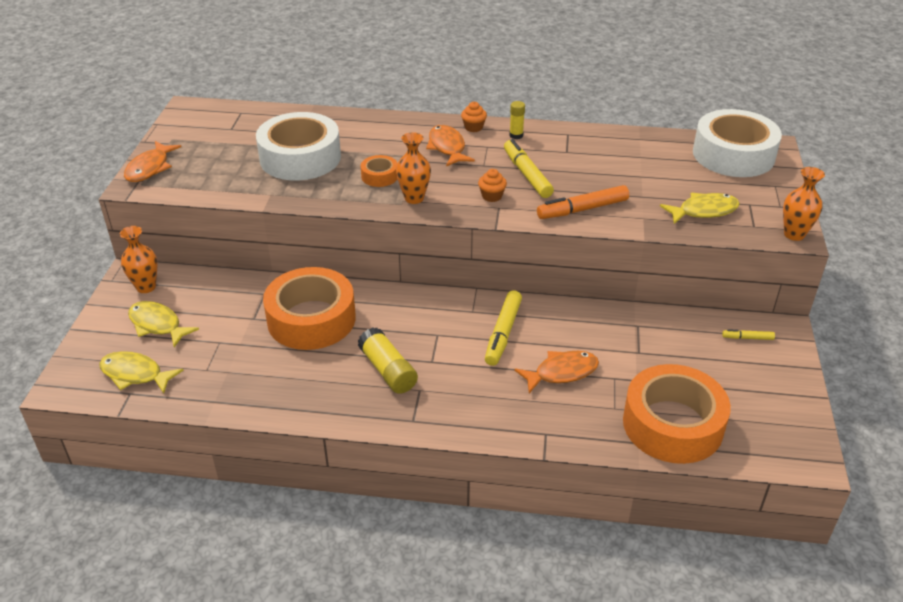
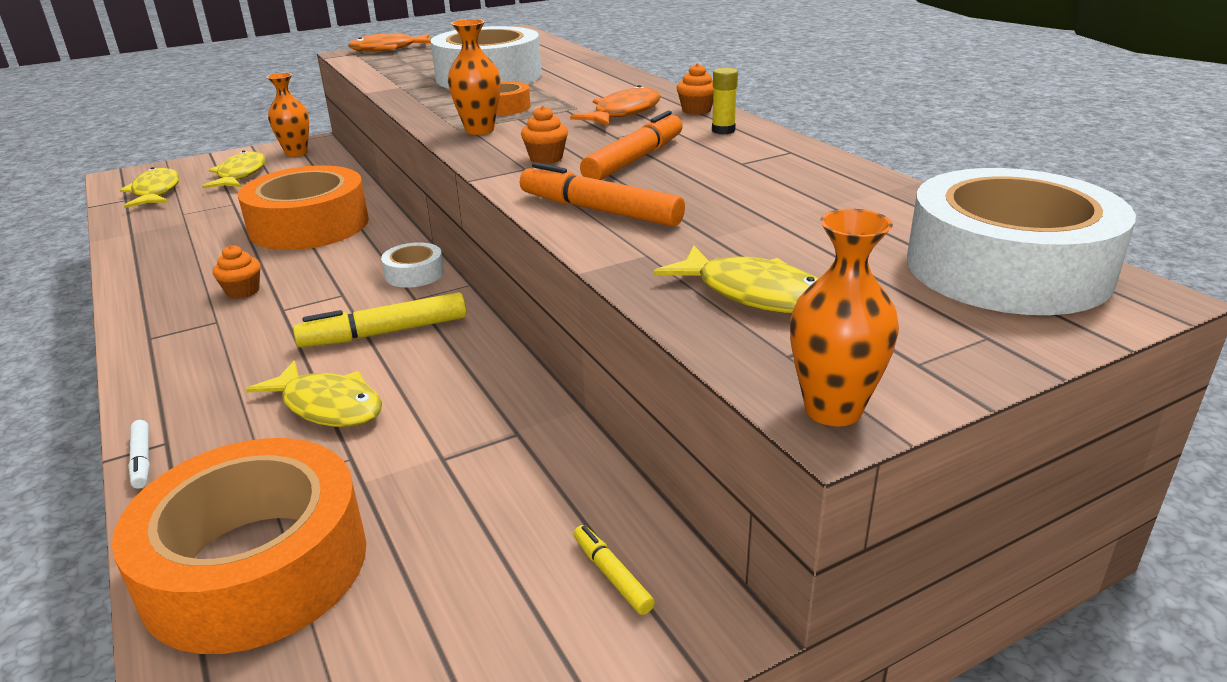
camera: 55 degrees right, 10 degrees down
yellow glue stick [358,327,418,394] -> orange cupcake [213,245,261,299]
yellow marker [504,139,554,198] -> orange marker [580,111,683,180]
orange fish [514,351,599,393] -> yellow fish [246,360,382,427]
none -> white marker [128,420,150,489]
none -> white tape [381,242,444,288]

